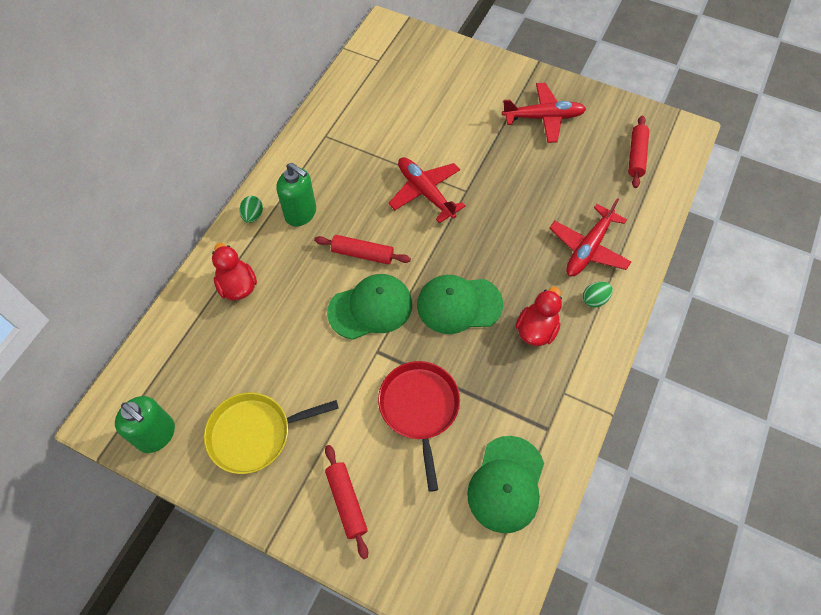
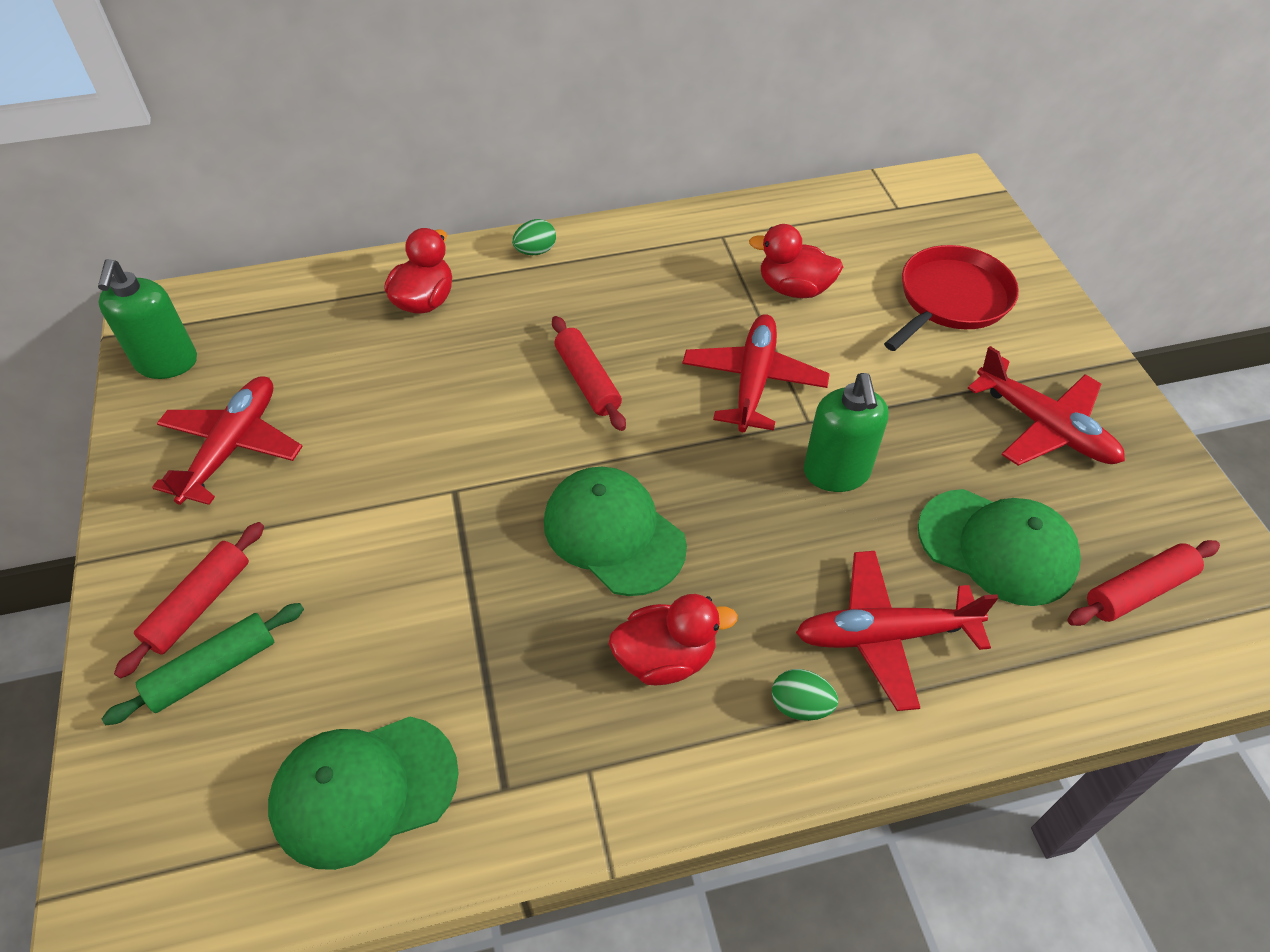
camera: 50 degrees right, 10 degrees down
yellow pan [204,392,339,474] -> red plane [152,376,303,505]
green soap dispenser [277,163,316,226] -> green soap dispenser moved to [804,373,889,492]
green cap [327,274,412,340] -> green cap moved to [918,489,1081,606]
red pan [378,361,460,492] -> red pan moved to [884,245,1019,351]
none -> green rolling pin [102,603,304,725]
none -> red duck [749,224,843,298]

